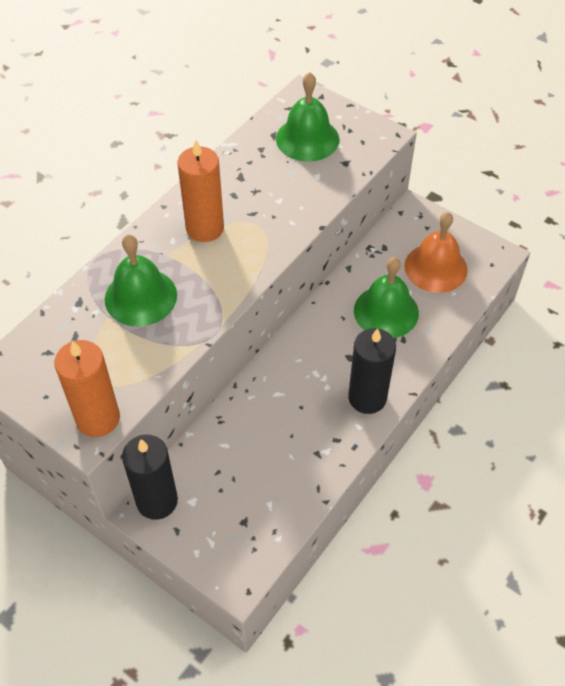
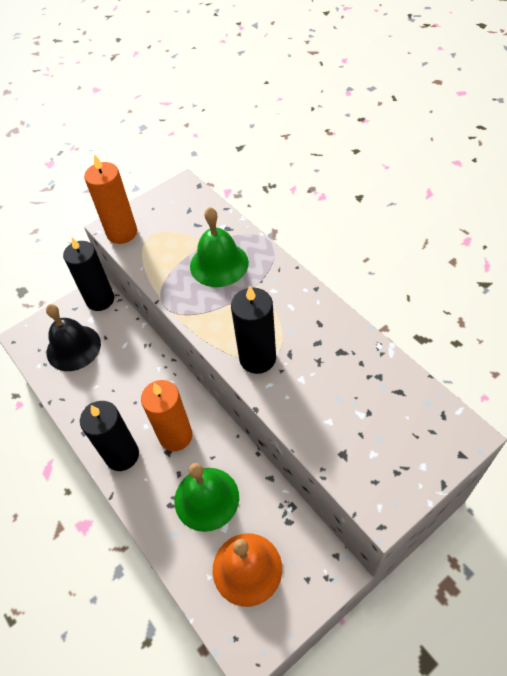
camera: 110 degrees right, 0 degrees up
orange candle [178,140,224,242] -> orange candle moved to [141,380,193,451]
green bell [276,72,339,162] -> none
none -> black bell [46,304,101,371]
none -> black candle [231,286,276,374]

